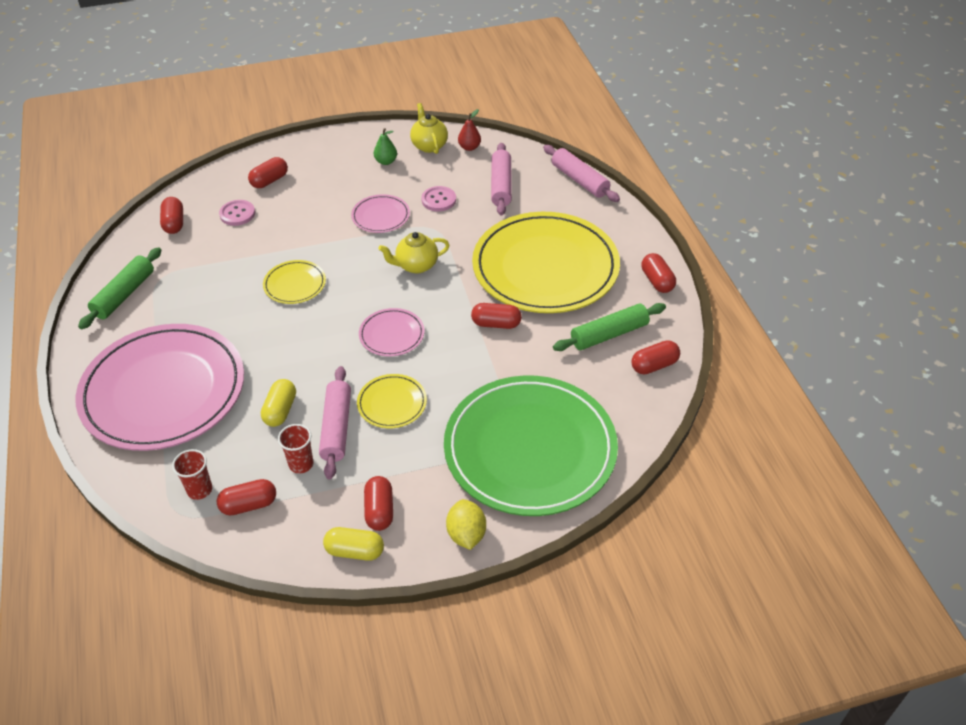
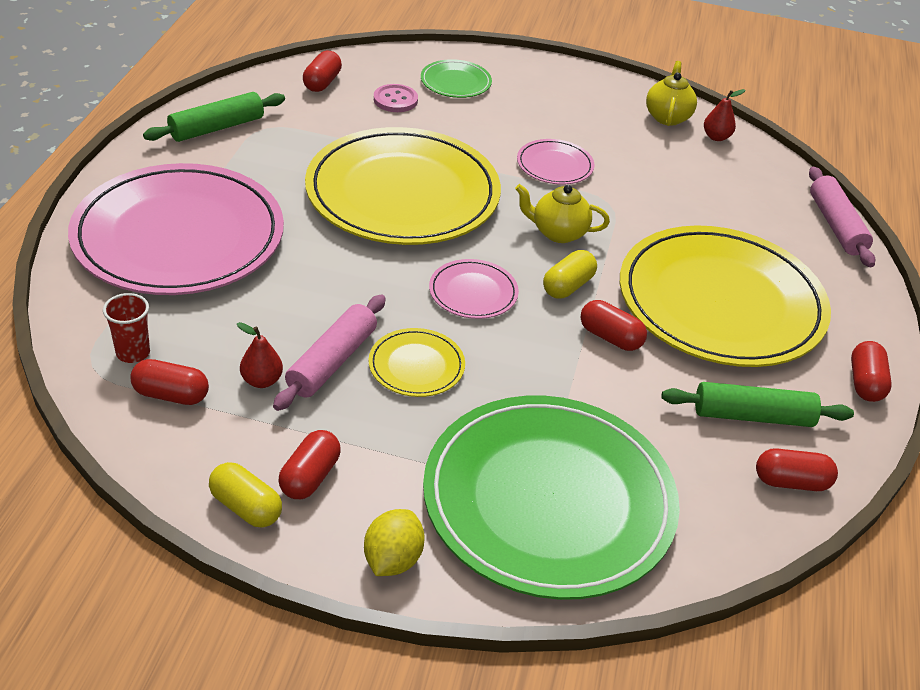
camera: 25 degrees right, 5 degrees down
red capsule [248,157,288,188] -> green plate [421,59,492,98]
yellow capsule [261,379,296,427] -> yellow capsule moved to [543,250,597,299]
yellow plate [263,260,326,304] -> yellow plate [305,127,501,245], size x2.38
red cup [278,424,314,474] -> red pear [237,322,283,388]
green pear [374,128,397,165] -> none
pink button [421,186,456,211] -> none
pink rolling pin [491,143,512,215] -> none

